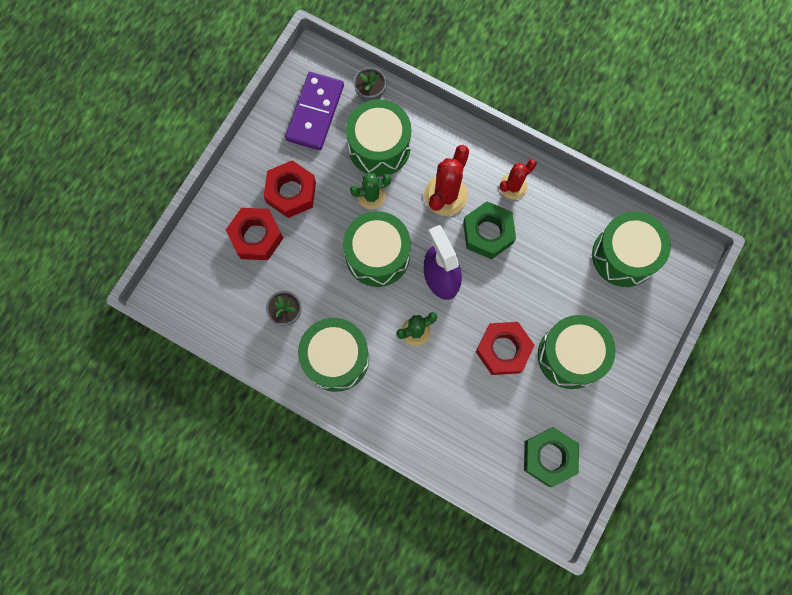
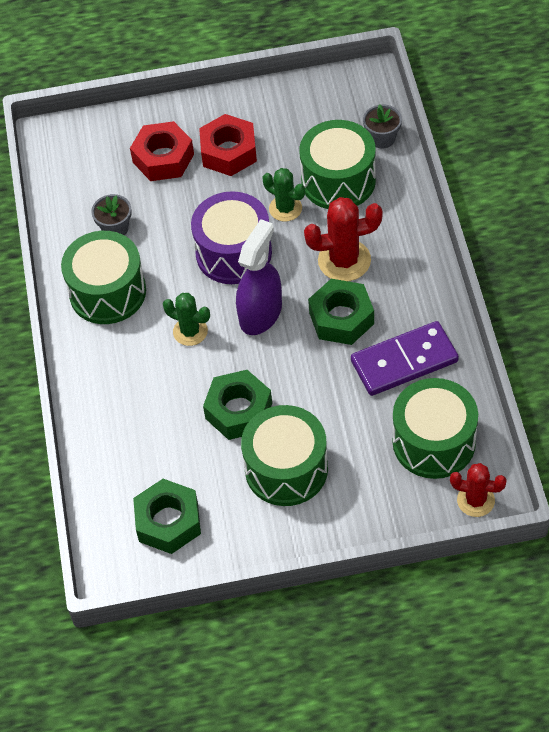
camera: 55 degrees right, 20 degrees down
purple domino [285,72,344,150] -> purple domino moved to [351,321,459,396]
green drum [343,211,411,287] -> purple drum [191,191,272,284]
red nut [476,322,535,375] -> green nut [203,370,272,440]
red cactus [500,159,537,200] -> red cactus moved to [450,463,507,517]

